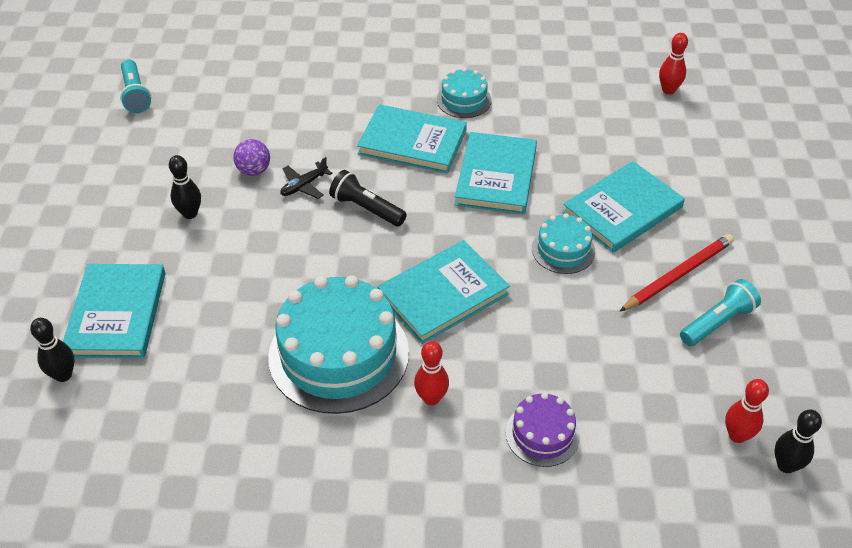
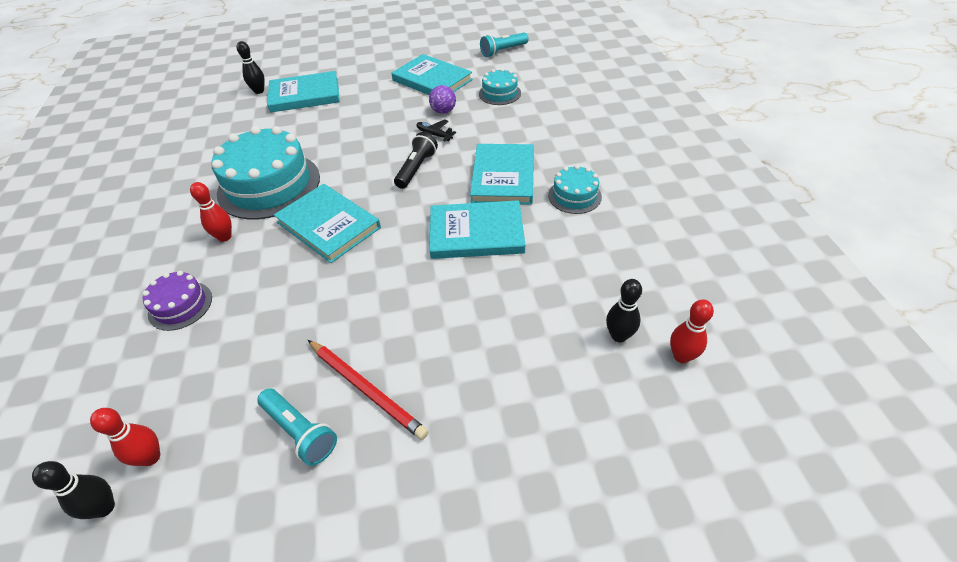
camera: 80 degrees right, 0 degrees up
black bowling pin [169,155,201,219] -> black bowling pin moved to [606,279,642,342]
turquoise cake [532,213,595,274] -> turquoise cake moved to [479,68,521,105]
turquoise book [562,161,685,253] -> turquoise book moved to [391,54,473,95]

